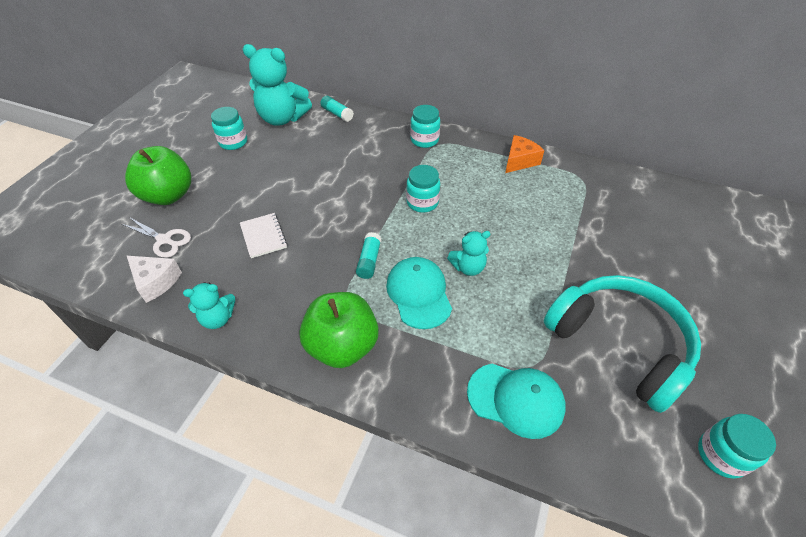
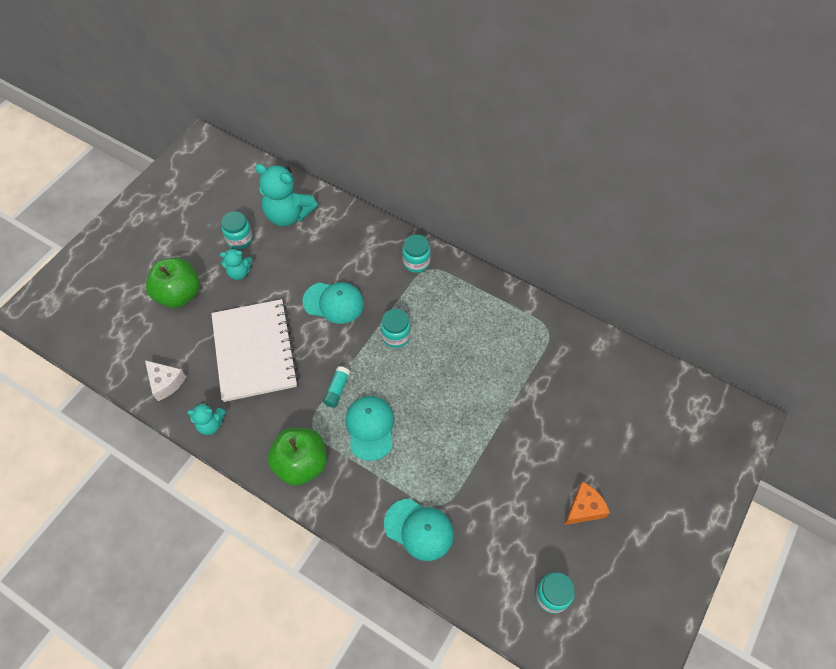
camera: 10 degrees right, 10 degrees up
white scissors [122,217,191,258] -> none
white notebook [240,213,287,258] -> white notebook [211,299,299,402], size x2.37
turquoise glue stick [320,96,354,122] -> none
turquoise teddy bear [447,231,491,276] -> turquoise teddy bear moved to [220,248,252,280]
orange cheese [505,135,544,173] -> orange cheese moved to [564,481,610,525]
turquoise headphones [544,275,701,413] -> none
none -> turquoise cap [302,282,364,324]

